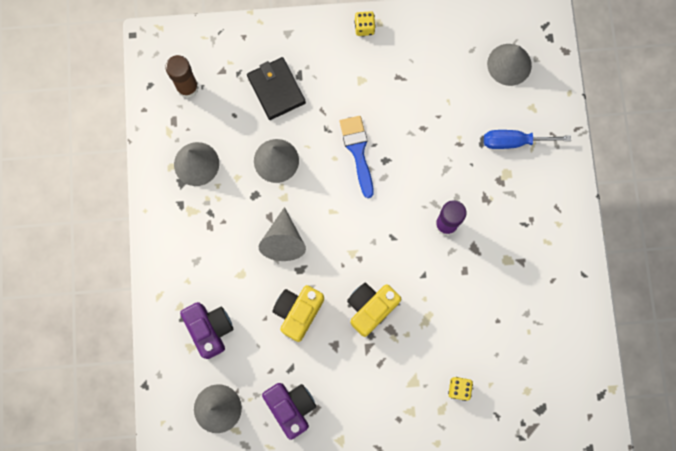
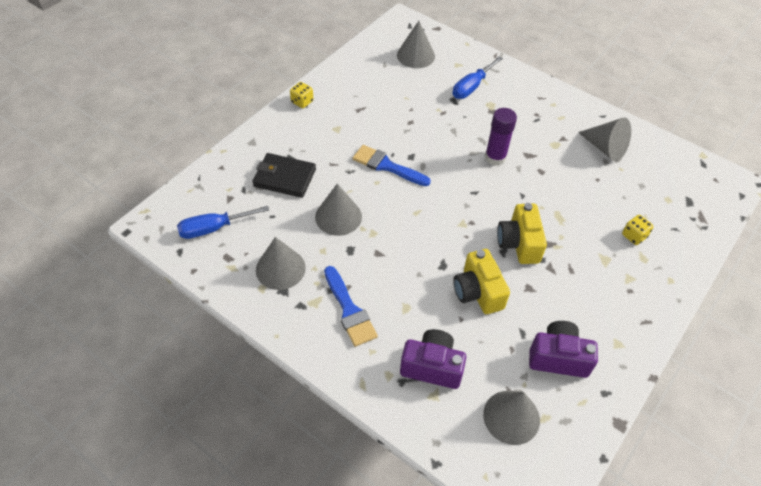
camera: 50 degrees left, 25 degrees down
brown glue stick [165,55,199,98] -> blue screwdriver [177,206,269,239]
grey cone [258,207,306,261] -> grey cone moved to [578,117,631,161]
none -> blue brush [324,266,378,347]

